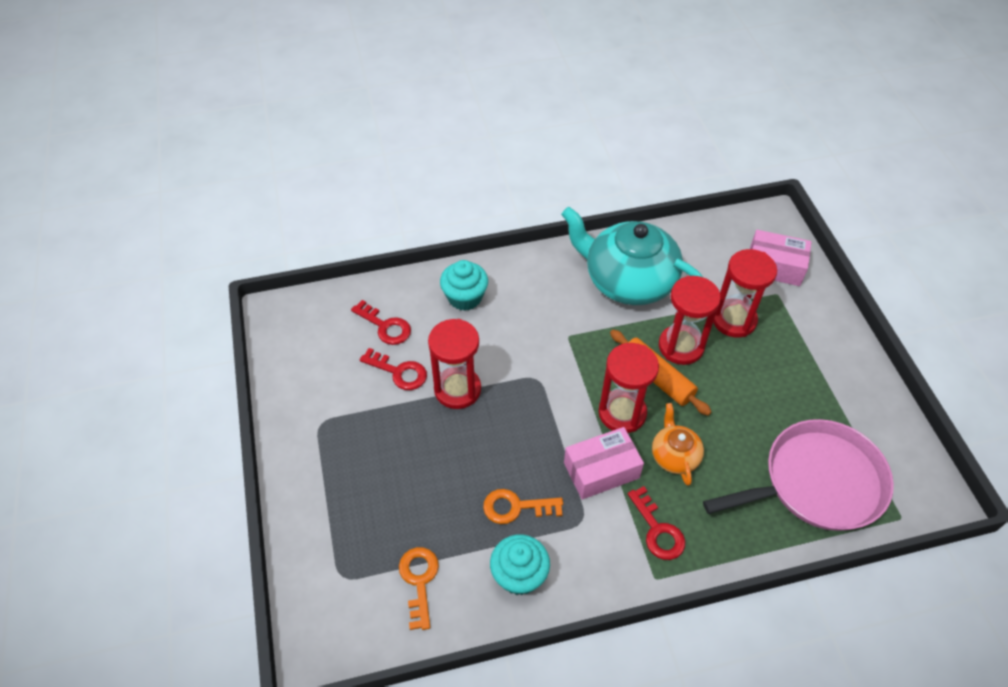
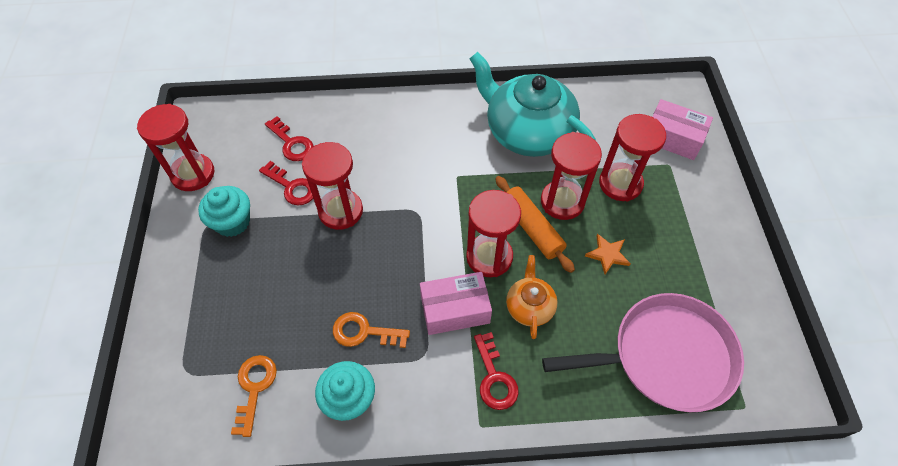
camera: 10 degrees right, 5 degrees up
turquoise cupcake [440,260,488,311] -> turquoise cupcake moved to [198,186,250,237]
none -> red hourglass [137,104,214,191]
none -> orange star [585,234,631,274]

